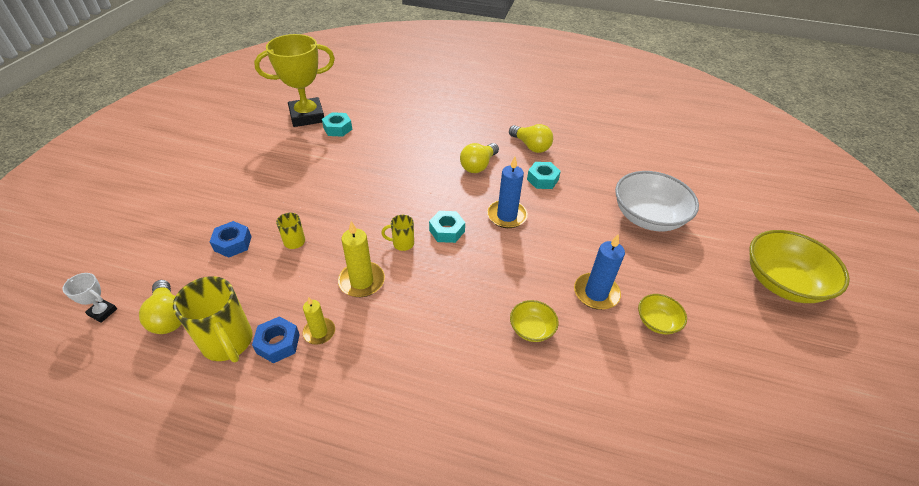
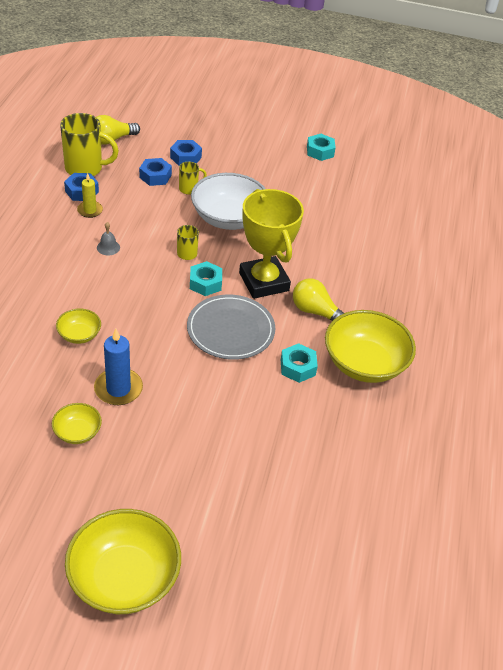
camera: 85 degrees right, 0 degrees up
white trophy [62,273,117,323] -> none
yellow mug [173,276,252,362] -> yellow mug turned 135 degrees counterclockwise [60,113,119,176]
yellow trophy [254,34,335,127] -> yellow trophy moved to [239,189,304,299]
turquoise nut [322,112,352,137] -> turquoise nut moved to [307,134,336,161]
yellow candle [338,221,385,297] -> none
blue candle [487,157,528,228] -> grey plate [187,295,275,360]
yellow light bulb [509,124,553,153] -> yellow bowl [325,310,416,383]
white bowl [615,171,699,231] -> white bowl moved to [191,173,266,230]
none -> grey bell [97,222,120,255]
none -> blue nut [139,158,172,186]

